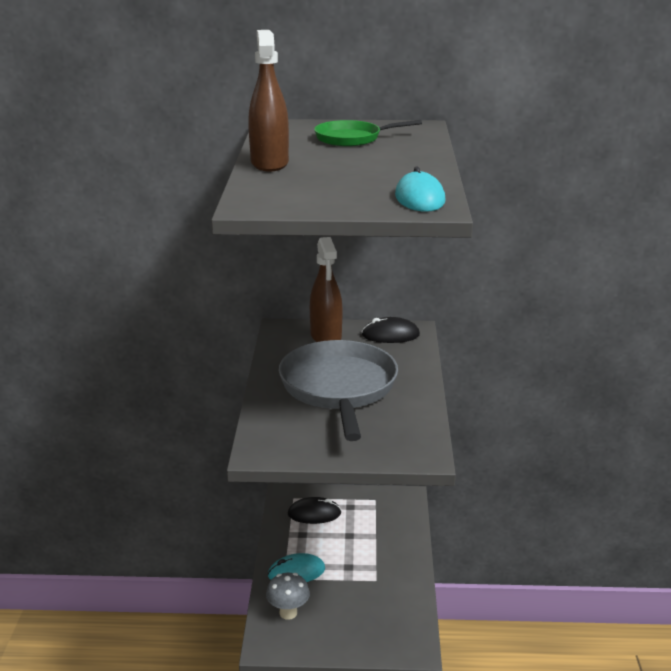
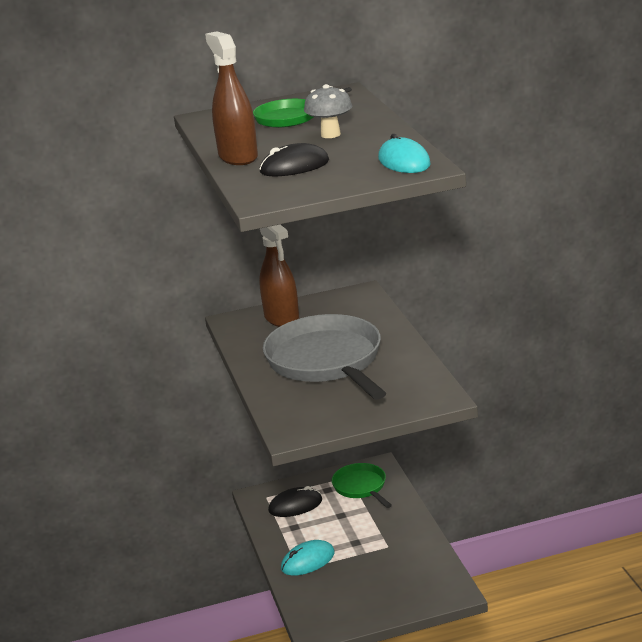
camera: 15 degrees left, 0 degrees up
grey mushroom [266,573,310,620] -> grey mushroom moved to [304,84,352,138]
black mouse [362,317,420,343] -> black mouse moved to [259,143,329,176]
none -> green pan [332,463,392,508]

